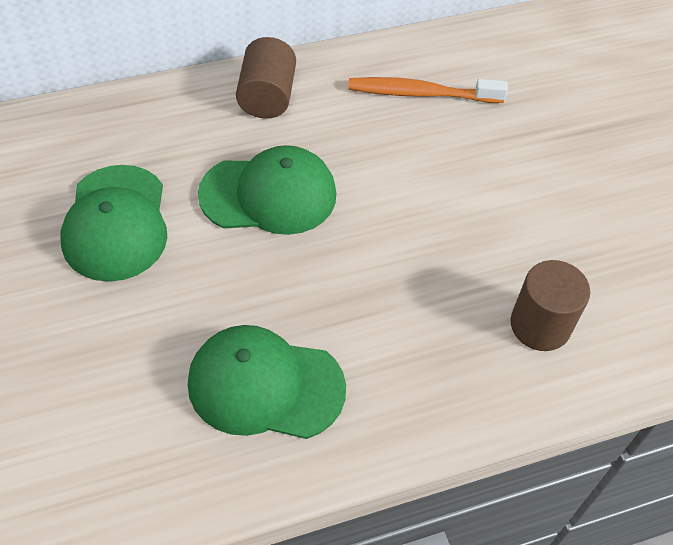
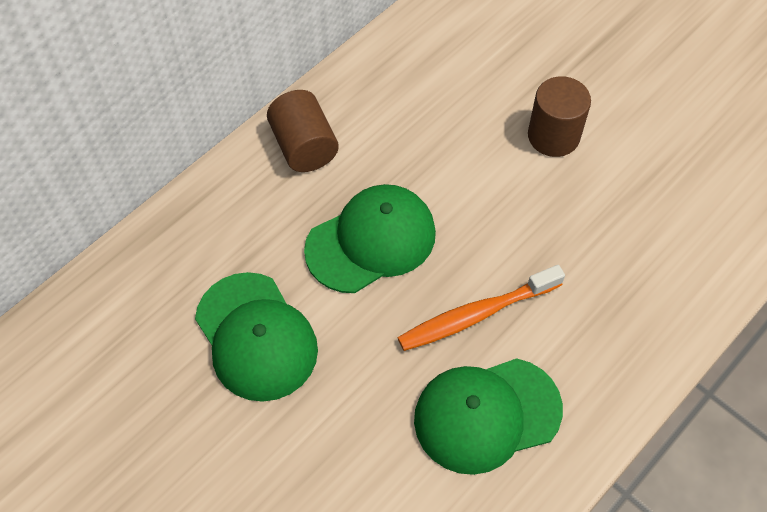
camera: 25 degrees left, 5 degrees up
orange toothbrush [348,77,508,103] -> orange toothbrush moved to [397,265,565,351]
brown cylinder [510,260,590,351] -> brown cylinder moved to [528,76,591,157]

